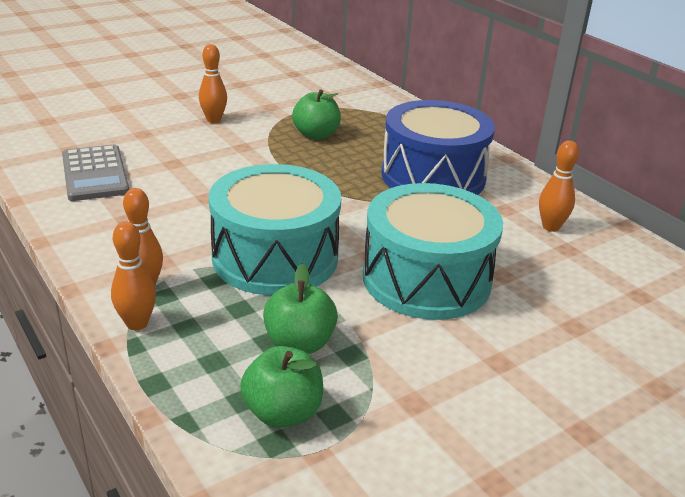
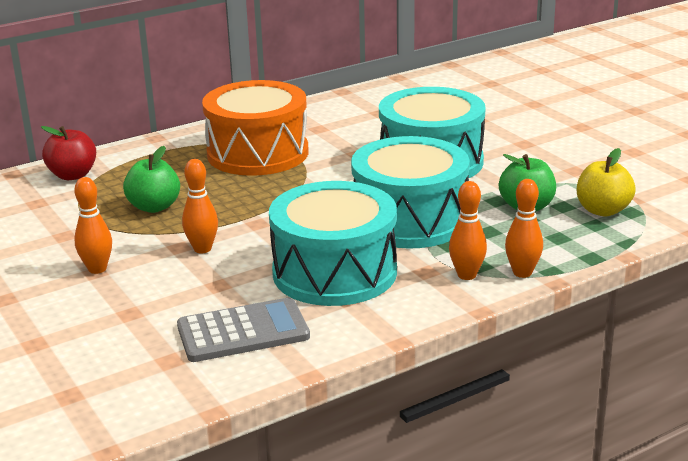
camera: 85 degrees left, 5 degrees down
green apple [240,346,323,428] -> yellow apple [577,148,636,217]
blue drum [381,100,495,195] -> orange drum [202,80,308,176]
orange bowling pin [539,140,579,232] -> orange bowling pin moved to [182,159,218,253]
none -> red apple [41,126,96,180]
none -> turquoise drum [269,181,397,306]

